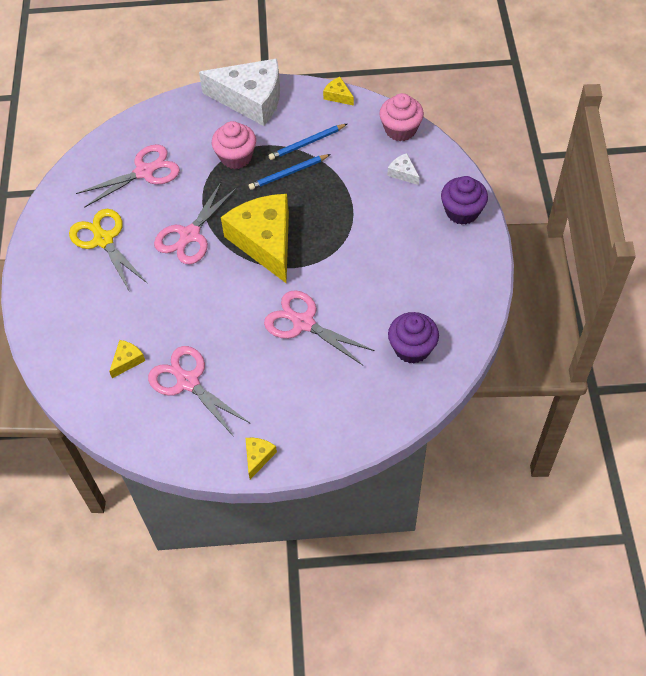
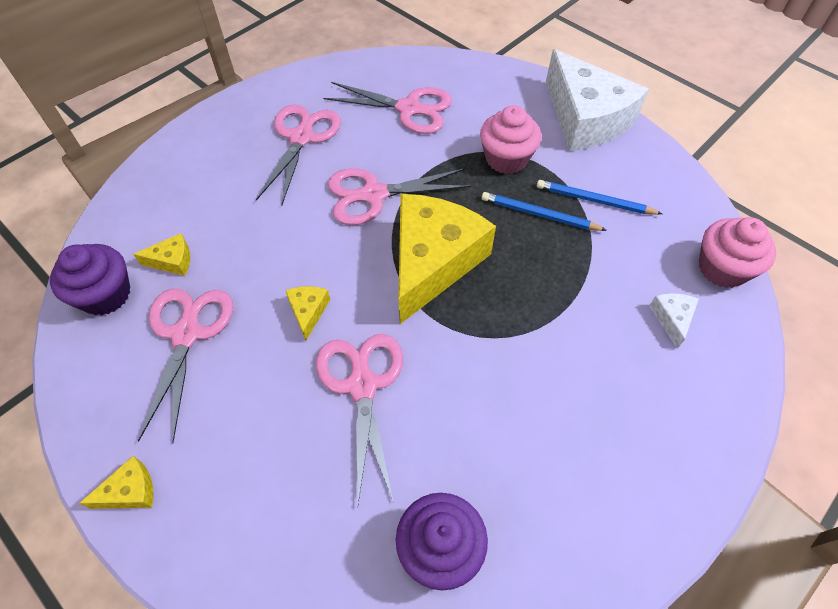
camera: 45 degrees right, 0 degrees up
yellow scissors [69,209,148,291] -> pink scissors [256,105,341,206]
yellow cheese [323,77,354,106] -> yellow cheese moved to [285,286,330,340]
purple cupcake [441,176,488,225] -> purple cupcake moved to [50,244,130,315]

